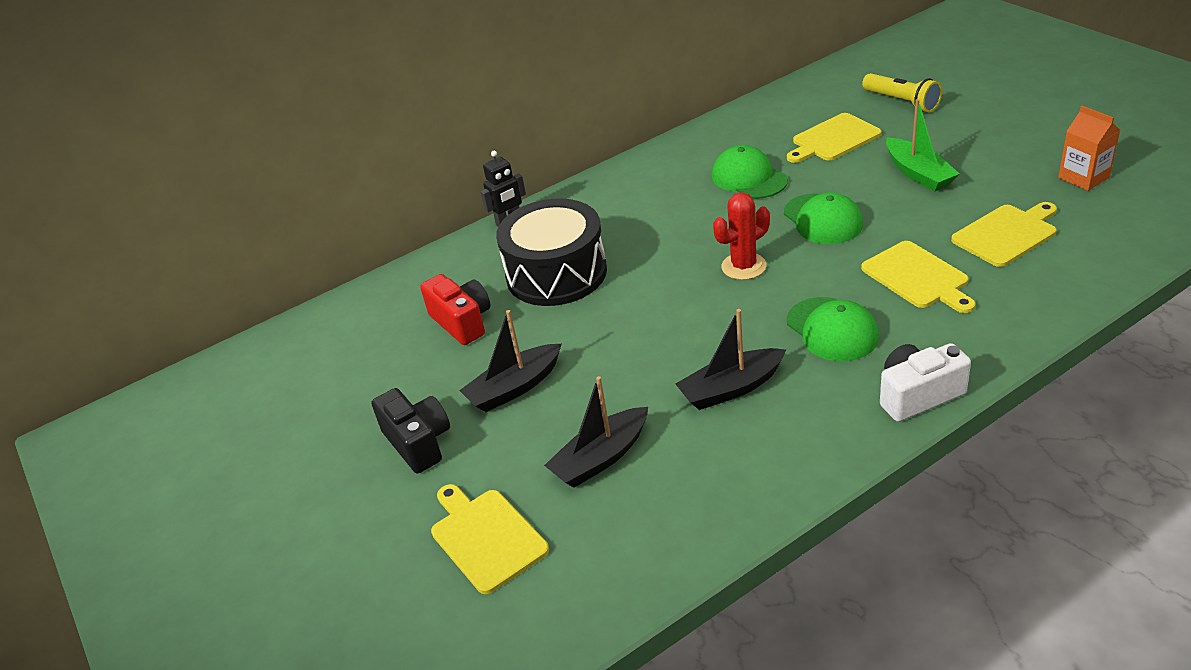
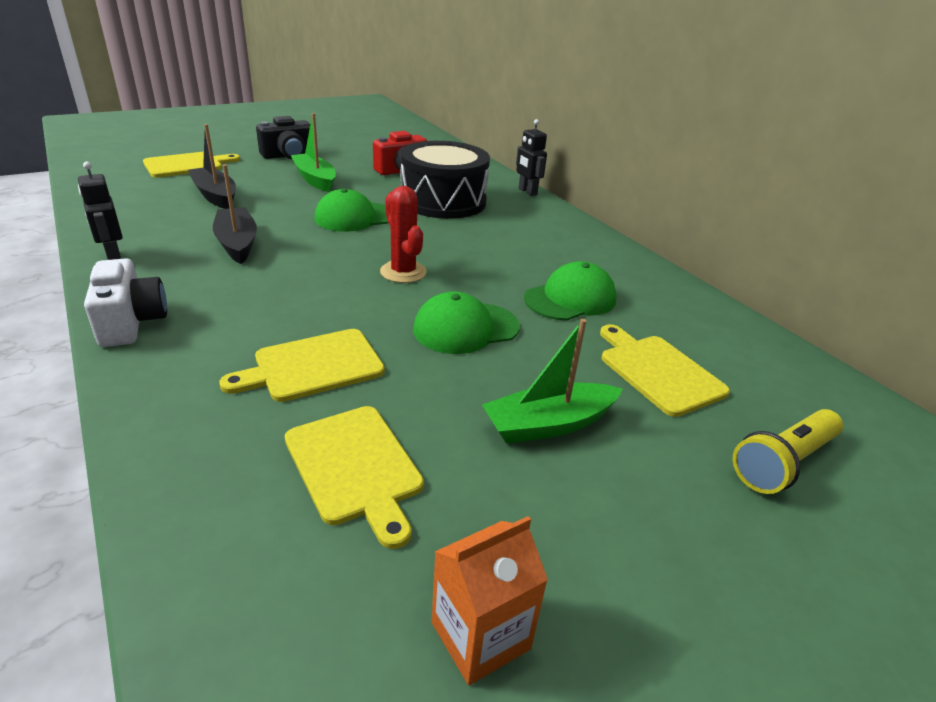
camera: 85 degrees right, 5 degrees down
black boat [459,310,561,412] -> green boat [290,113,336,192]
green cap [787,297,879,361] -> green cap moved to [314,188,388,232]
none -> black robot [78,162,123,260]

